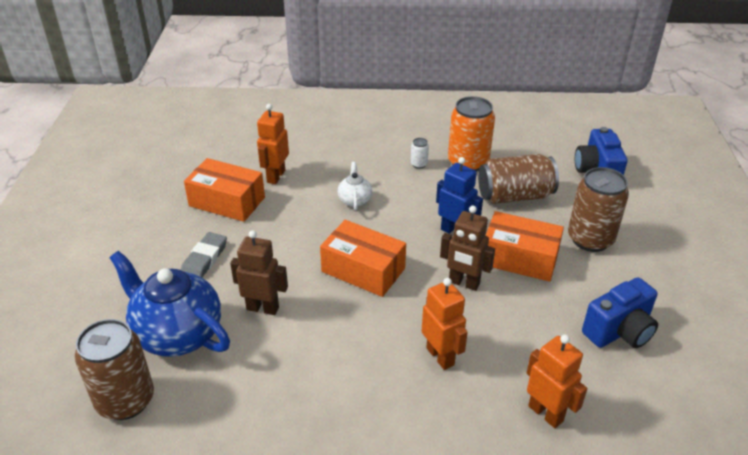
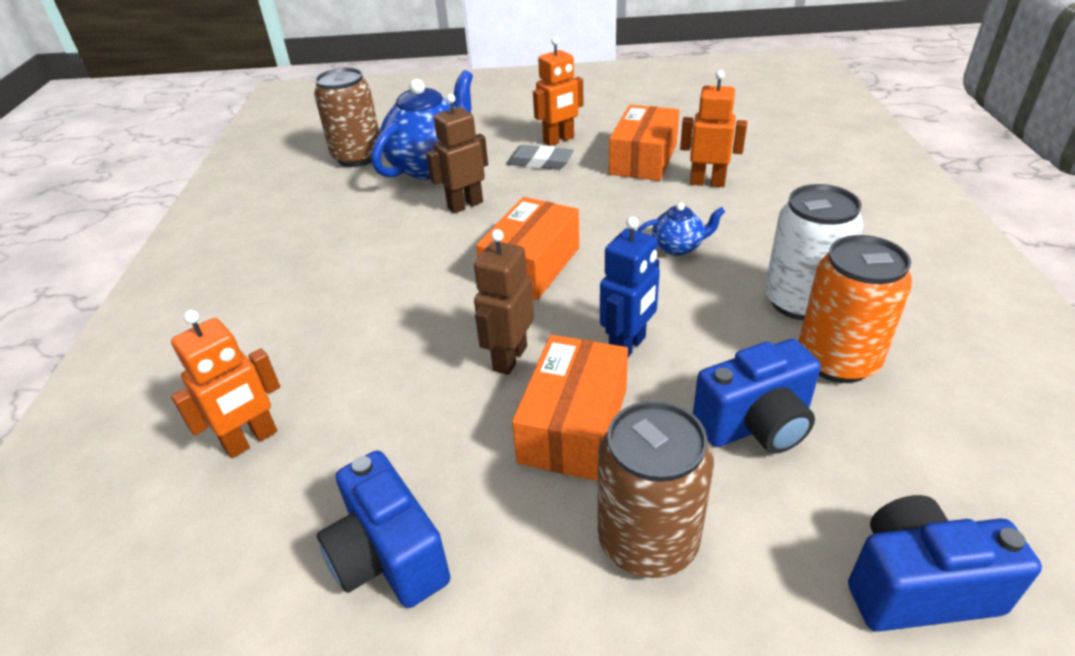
camera: 90 degrees right, 0 degrees up
brown robot [230,230,288,315] -> brown robot turned 135 degrees counterclockwise [426,94,488,213]
white teapot [338,162,372,210] -> blue teapot [637,203,725,256]
white can [411,138,429,169] -> white can [765,184,863,320], size x2.42
orange robot [422,278,468,370] -> orange robot moved to [533,37,583,146]
brown can [478,154,559,204] -> blue camera [693,339,821,454]

